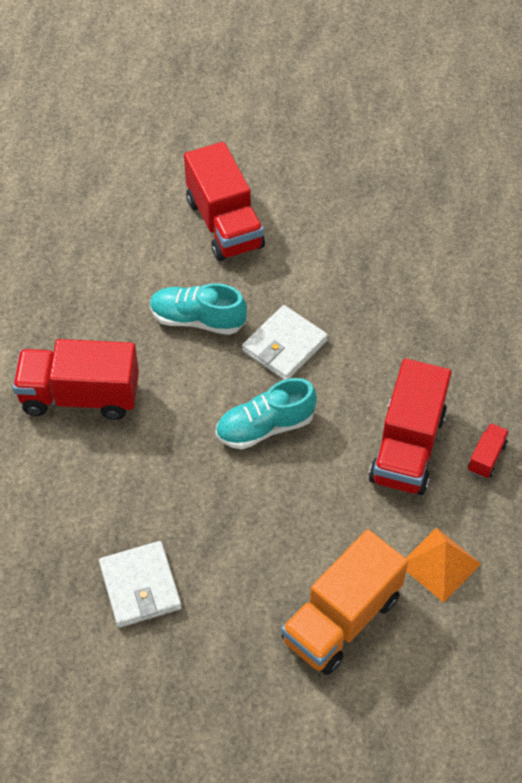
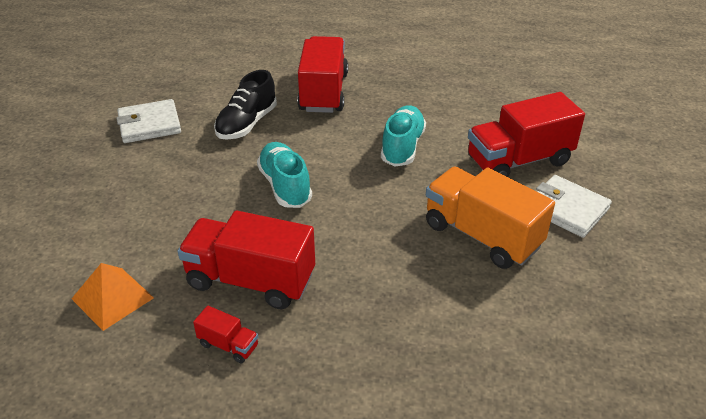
camera: 90 degrees right, 15 degrees down
white wallet [242,305,328,380] -> white wallet moved to [536,175,612,238]
orange truck [281,529,408,675] -> orange truck moved to [426,166,555,269]
none -> black shoe [214,70,277,140]

